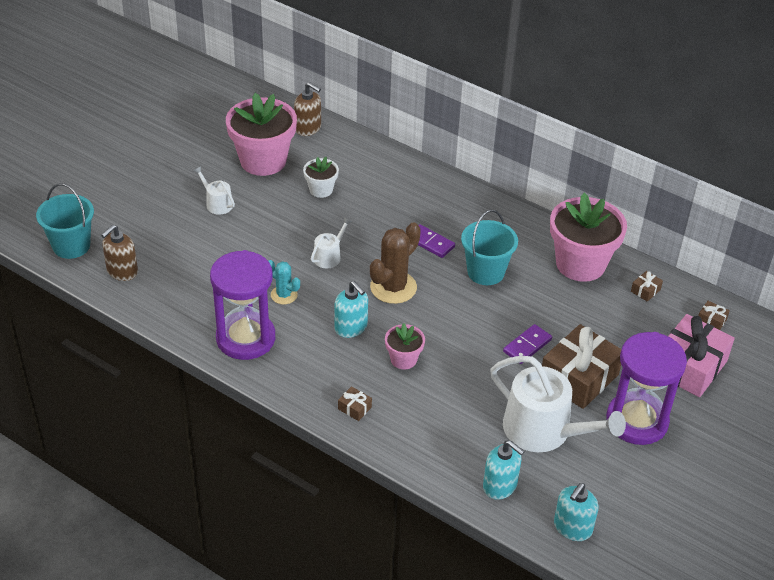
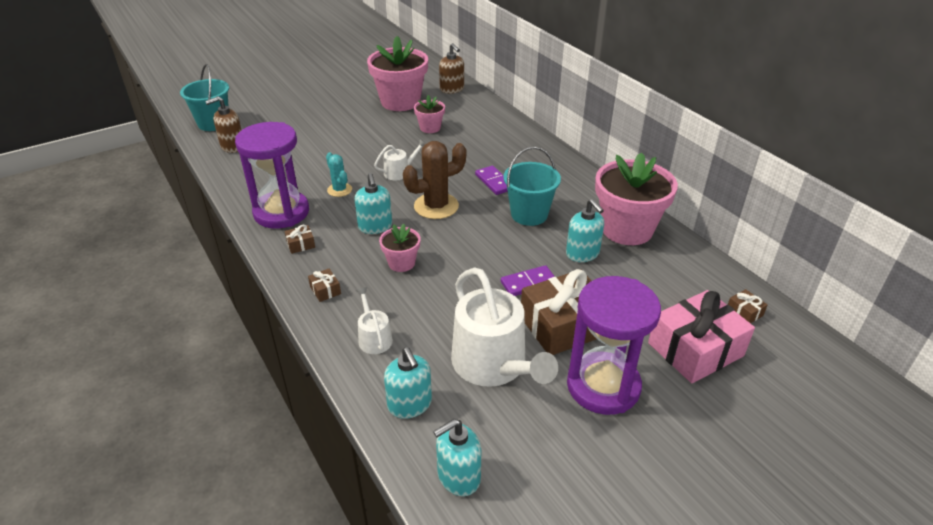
camera: 25 degrees right, 5 degrees down
white watering can [194,166,235,215] -> white watering can moved to [356,287,393,354]
white flower pot [303,157,339,198] -> pink flower pot [414,95,445,133]
brown gift [631,271,663,302] -> brown gift moved to [285,225,315,254]
none -> turquoise soap dispenser [566,199,604,262]

